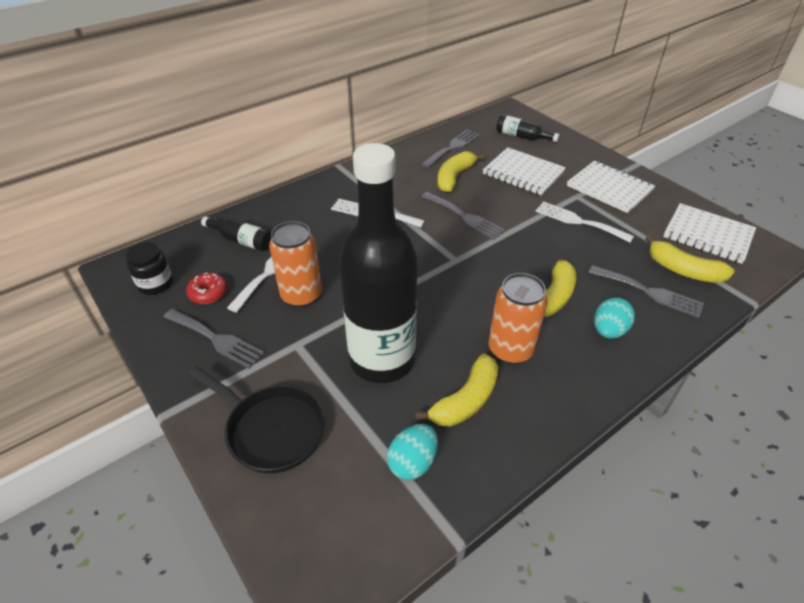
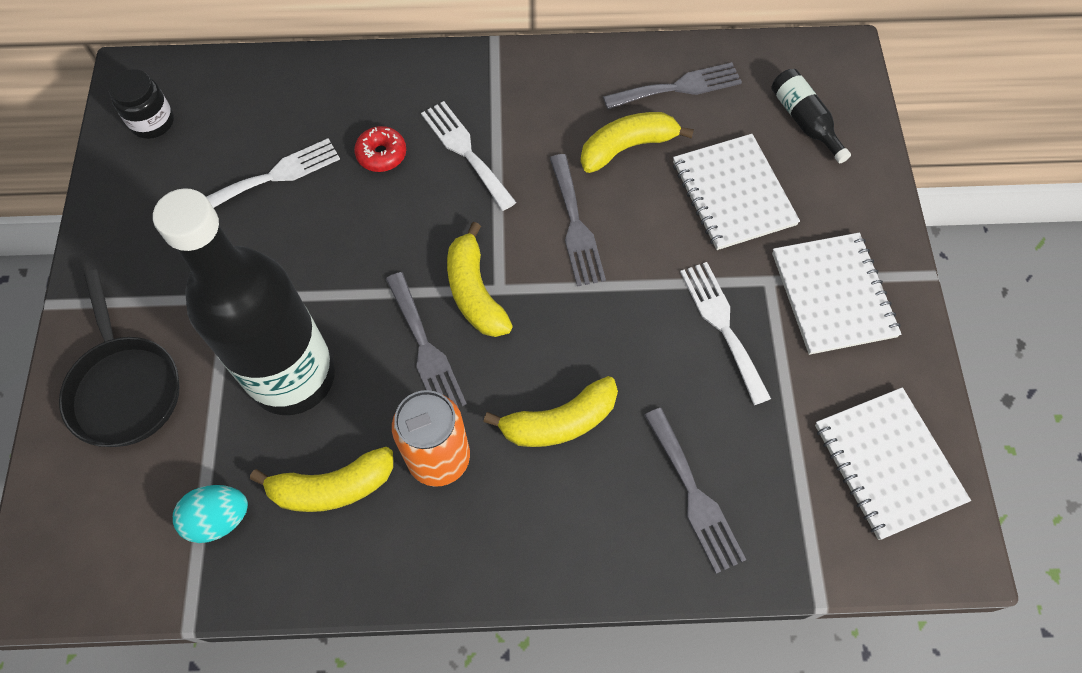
camera: 35 degrees right, 20 degrees up
grey fork [164,309,265,369] -> grey fork moved to [386,272,467,408]
red donut [186,273,227,304] -> red donut moved to [354,126,406,172]
black bottle [201,216,271,251] -> none
orange can [269,221,322,308] -> none
turquoise egg [594,297,635,338] -> none
yellow banana [645,235,735,283] -> yellow banana moved to [447,222,513,337]

